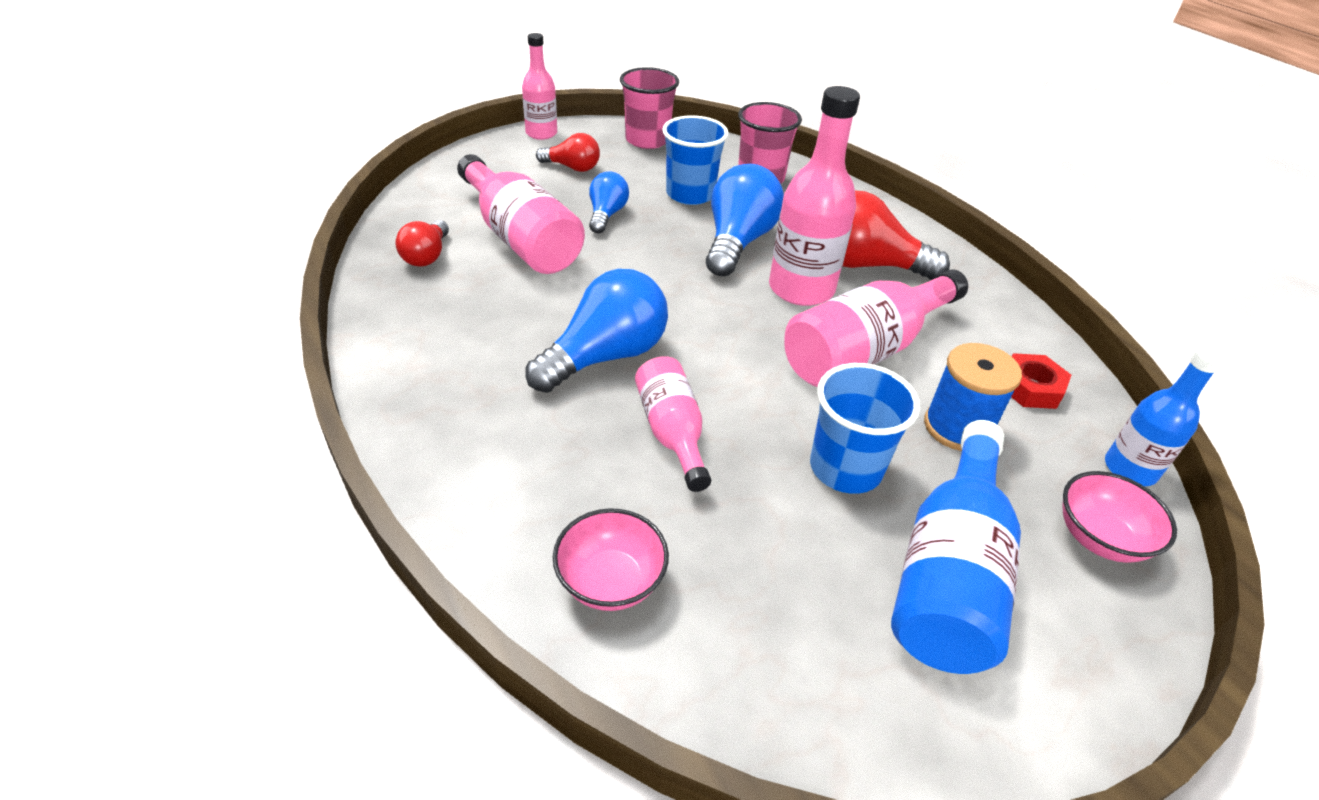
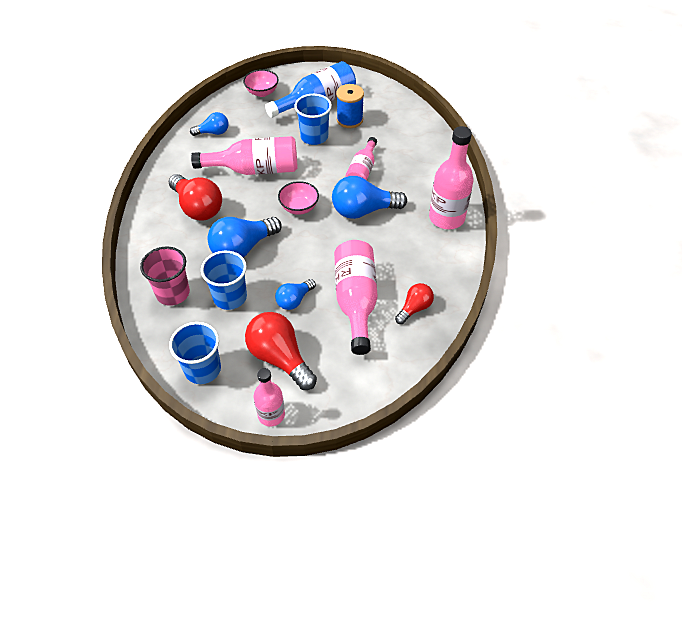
camera: 145 degrees left, 10 degrees up
red light bulb [536,133,600,172] -> red light bulb [245,312,317,390], size x1.75
pink bowl [553,508,669,611] -> pink bowl moved to [278,181,319,215]
pink cup [620,67,679,149] -> blue cup [169,322,221,384]
pink bottle [769,86,860,306] -> pink bottle moved to [429,126,473,229]
blue spool [924,343,1022,451] -> blue spool moved to [336,84,364,128]
red nut [1011,353,1071,409] -> blue light bulb [190,112,228,136]
blue bottle [1105,346,1225,486] -> none

